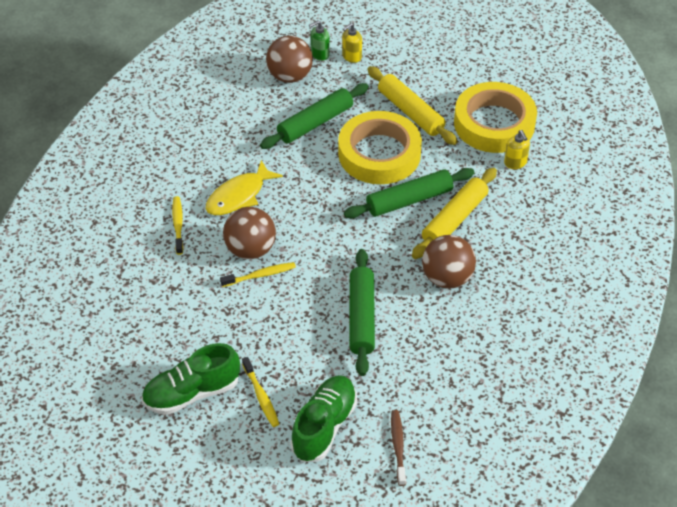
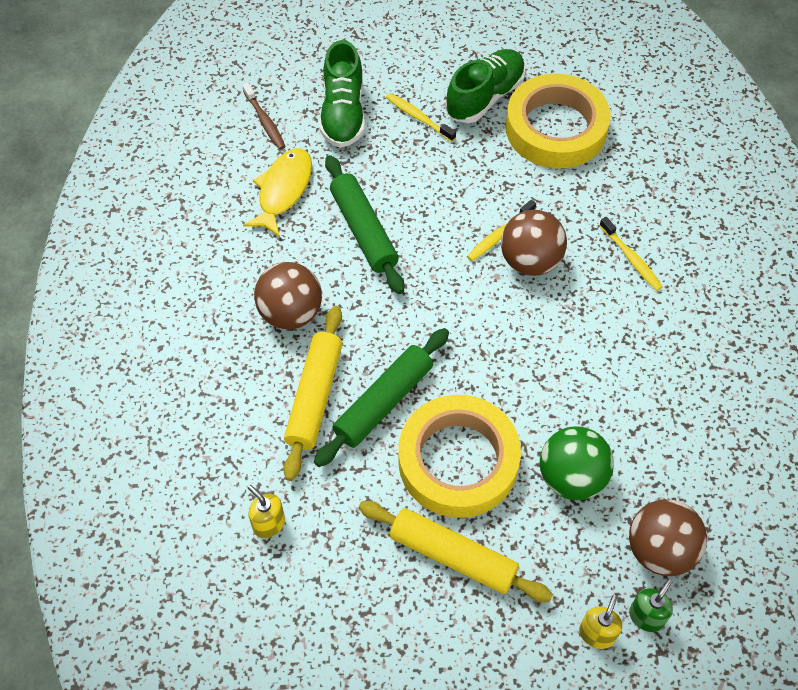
camera: 155 degrees right, 10 degrees up
yellow fish [206,160,283,215] -> yellow fish moved to [243,148,312,237]
green rolling pin [260,83,369,149] -> green ball [540,426,614,500]
yellow tape [454,82,537,153] -> yellow tape moved to [506,74,611,169]

